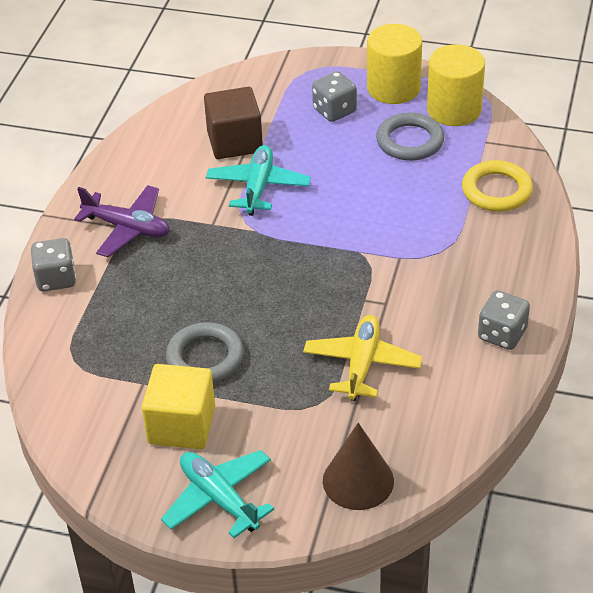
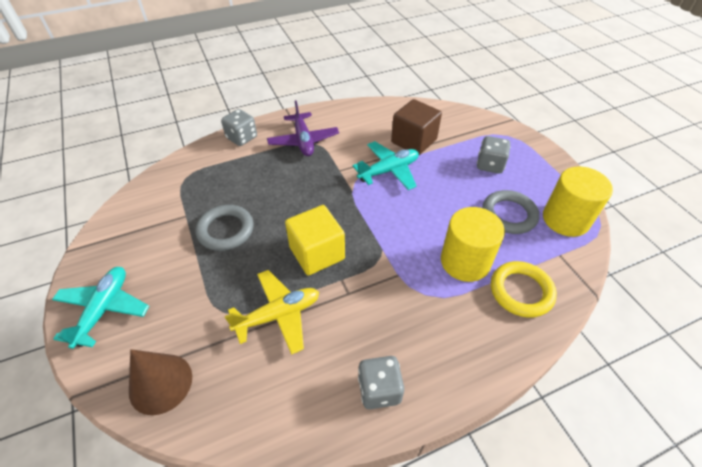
camera: 50 degrees right, 5 degrees up
yellow cube [142,364,215,449] -> yellow cube moved to [285,205,345,275]
yellow cylinder [367,24,422,104] -> yellow cylinder moved to [441,207,505,282]

